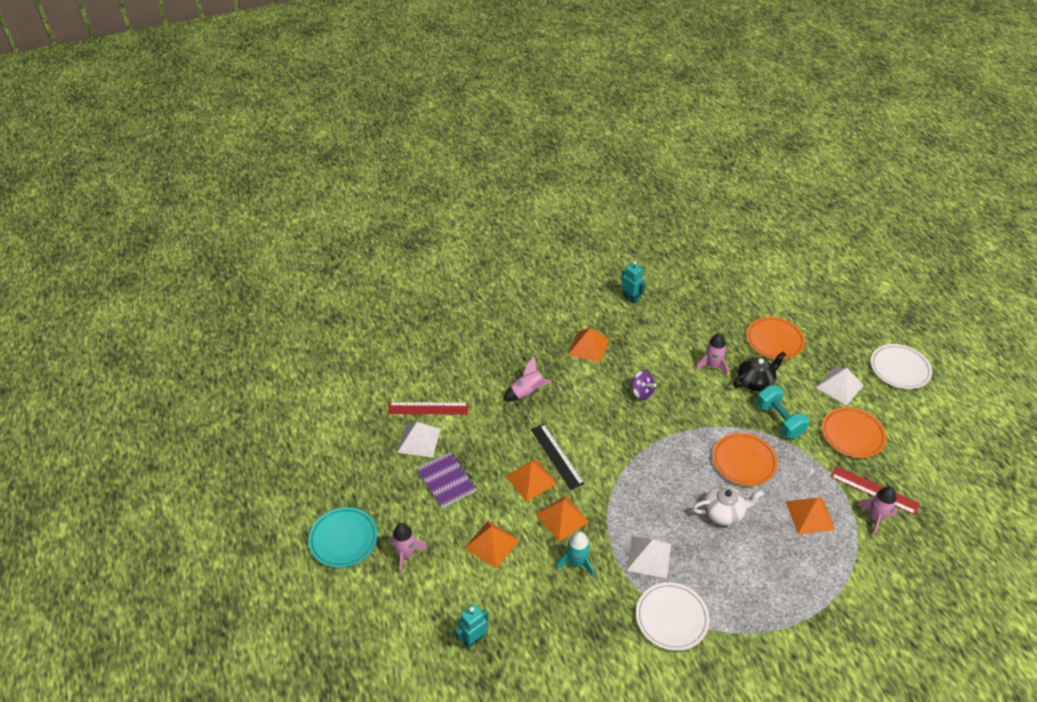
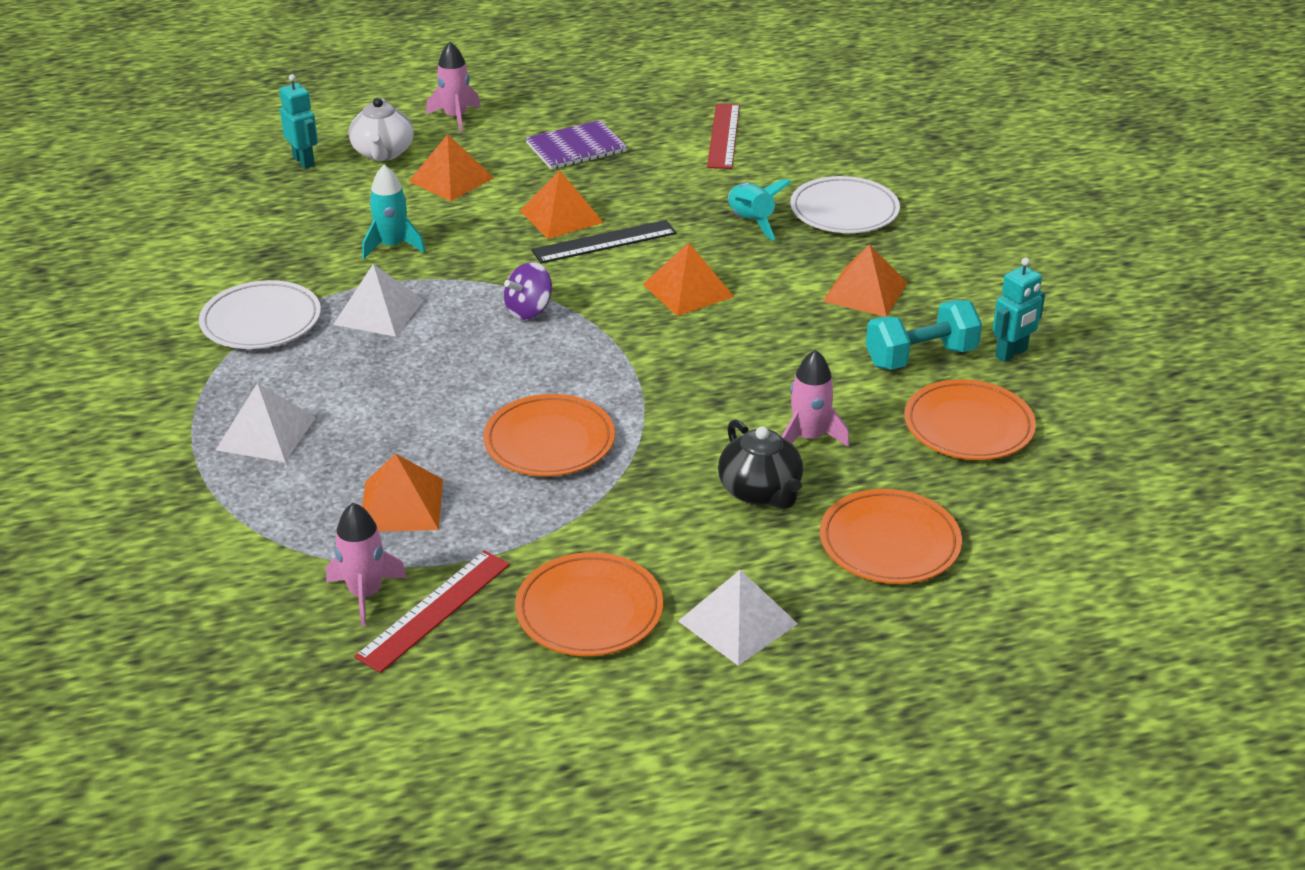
camera: 95 degrees right, 10 degrees down
turquoise plate [308,507,378,568] -> none
white pyramid [397,422,441,458] -> white pyramid moved to [216,383,316,462]
pink rocket [503,357,551,401] -> turquoise rocket [728,180,792,241]
orange pyramid [535,496,589,541] -> orange pyramid moved to [643,243,734,316]
purple spinning top [631,370,656,400] -> purple spinning top moved to [504,262,552,320]
white teapot [692,486,764,526] -> white teapot moved to [349,97,414,161]
turquoise dumbbell [756,385,809,438] -> turquoise dumbbell moved to [866,300,982,370]
white plate [871,344,932,389] -> white plate moved to [790,176,900,233]
none -> orange plate [904,379,1036,460]

